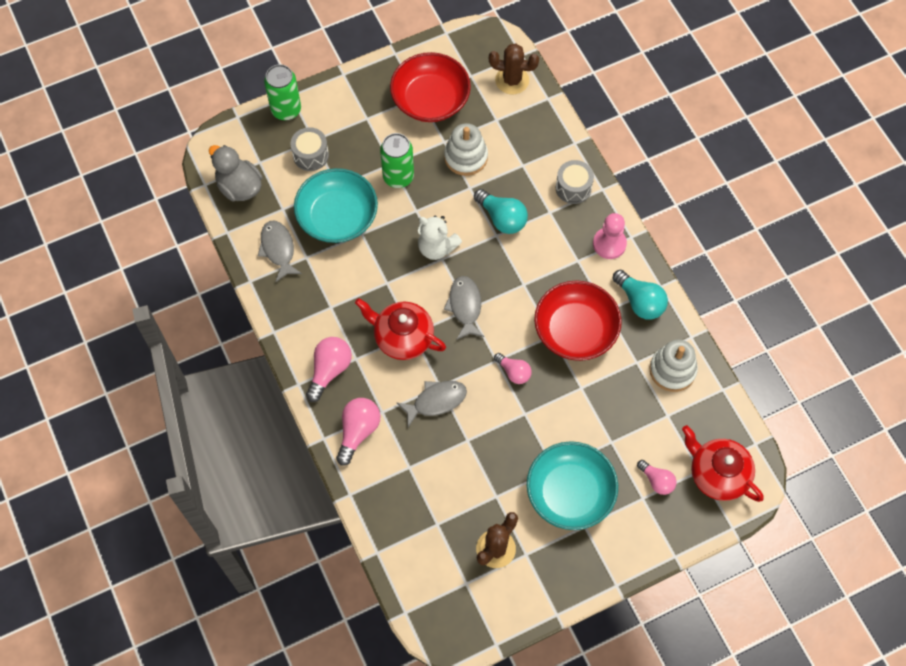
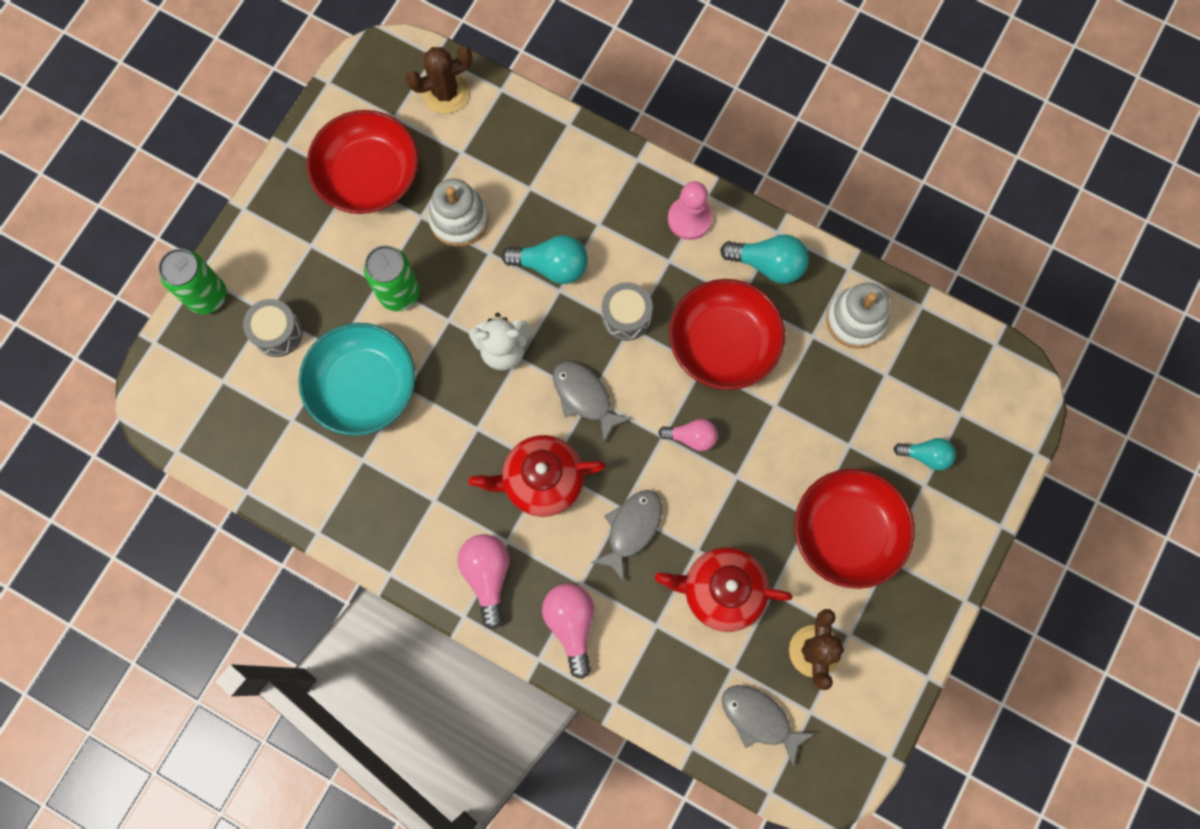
camera: 35 degrees left, 10 degrees up
grey duck [209,145,263,201] -> none
grey fish [258,221,302,282] -> grey fish moved to [722,685,816,767]
turquoise bowl [527,441,618,530] -> red bowl [794,469,915,589]
grey drum [556,160,594,204] -> grey drum moved to [602,282,653,341]
pink light bulb [637,460,676,495] -> turquoise light bulb [894,438,956,471]
red teapot [682,425,764,502] -> red teapot moved to [655,547,793,632]

